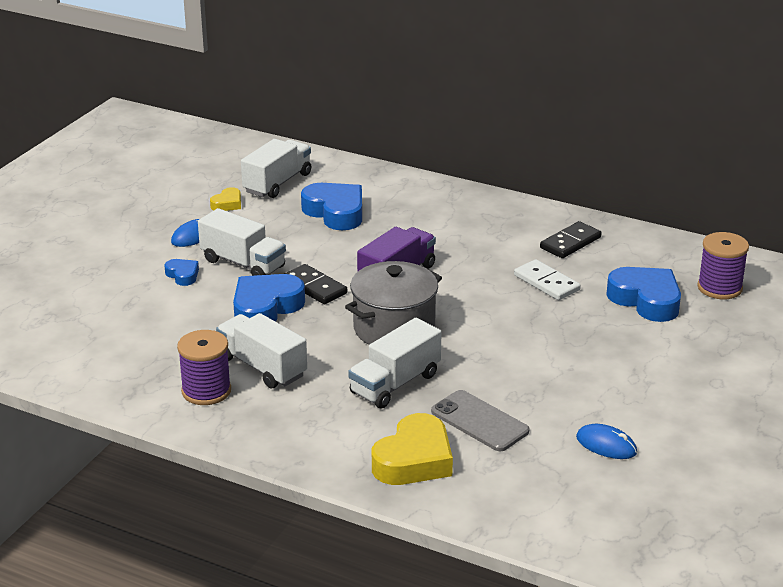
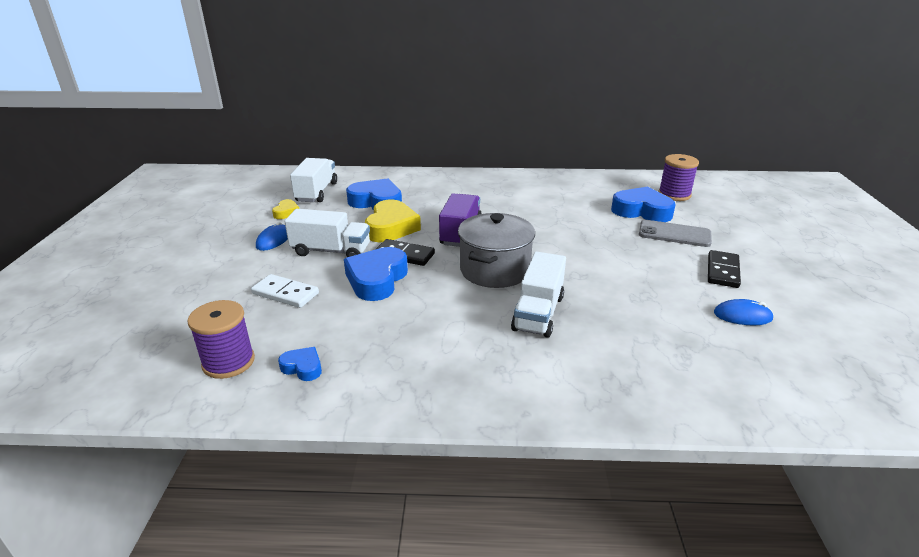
camera: 25 degrees left, 0 degrees up
blue heart [165,259,199,286] -> blue heart moved to [278,347,322,381]
purple spool [177,330,231,405] -> purple spool moved to [188,300,255,379]
white truck [216,313,307,388] -> none
yellow heart [372,413,453,485] -> yellow heart moved to [365,200,421,242]
grey phone [431,390,529,451] -> grey phone moved to [639,220,712,247]
white domino [514,259,581,300] -> white domino moved to [251,274,319,308]
black domino [540,221,602,258] -> black domino moved to [708,250,741,288]

